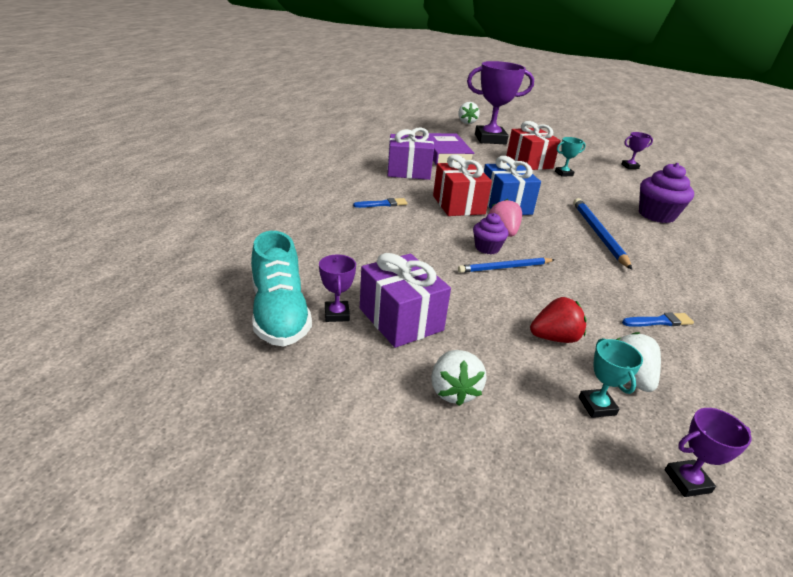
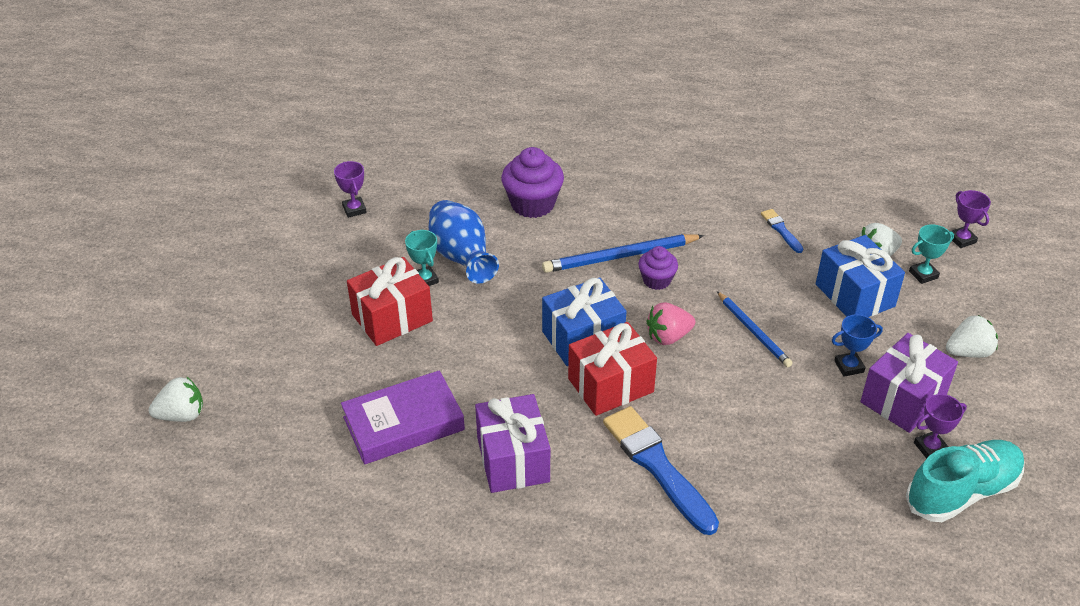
camera: 100 degrees left, 10 degrees up
blue brush [353,198,407,208] -> blue brush [603,406,719,535], size x2.08
purple trophy [467,61,534,145] -> none
purple cupcake [473,213,508,254] -> purple cupcake moved to [638,246,678,290]
red strawberry [530,297,586,343] -> blue gift [816,235,905,317]
none -> blue vase [429,200,499,284]
none -> blue trophy [832,314,883,377]

